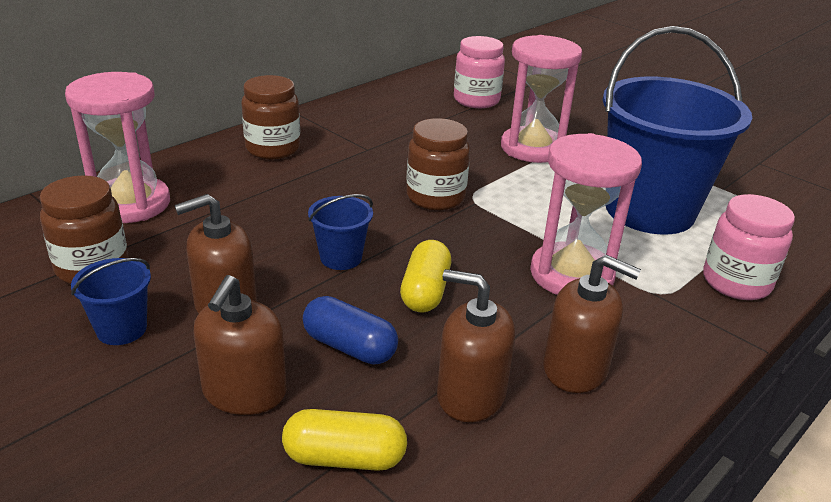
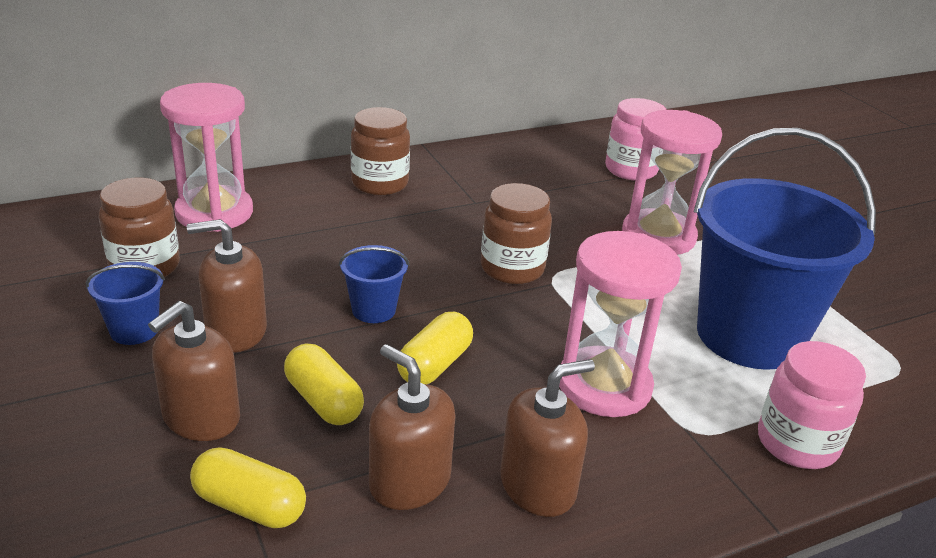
camera: 20 degrees right, 0 degrees up
blue capsule [303,296,398,365] -> yellow capsule [284,343,364,425]
brown soap dispenser [543,255,641,393] -> brown soap dispenser turned 75 degrees counterclockwise [500,359,595,517]

